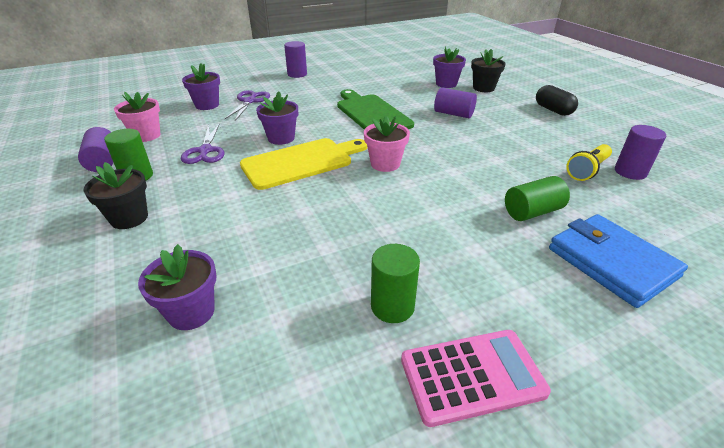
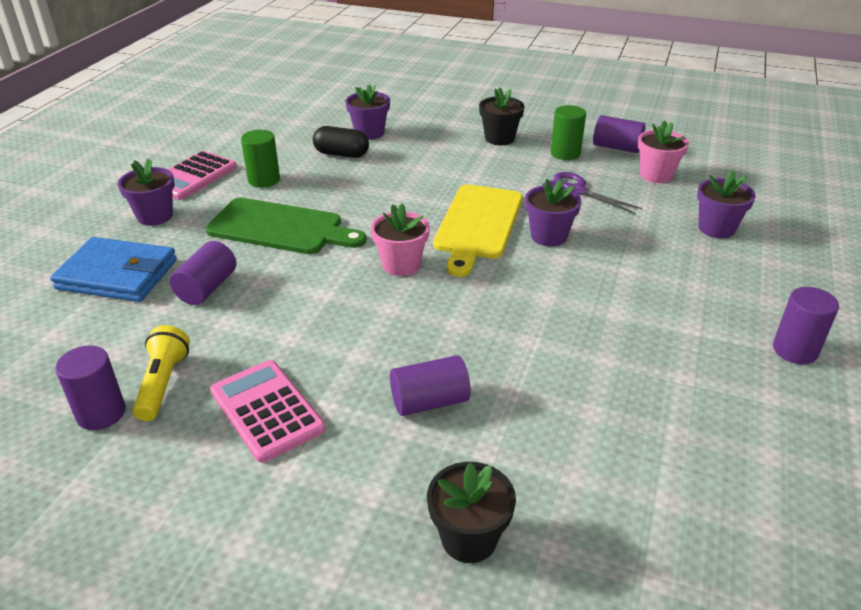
camera: 135 degrees right, 0 degrees up
purple scissors [225,90,270,121] -> none
green cutting board [337,89,414,129] -> green cutting board moved to [206,197,367,254]
purple flower pot [433,46,466,88] -> purple flower pot moved to [118,158,174,226]
green cylinder [505,176,570,221] -> purple cylinder [170,241,236,305]
black capsule [536,85,578,116] -> black capsule moved to [313,126,369,158]
none -> pink calculator [210,360,325,463]

